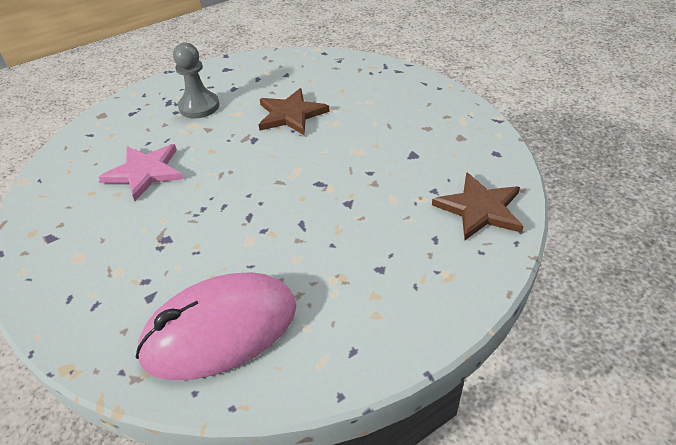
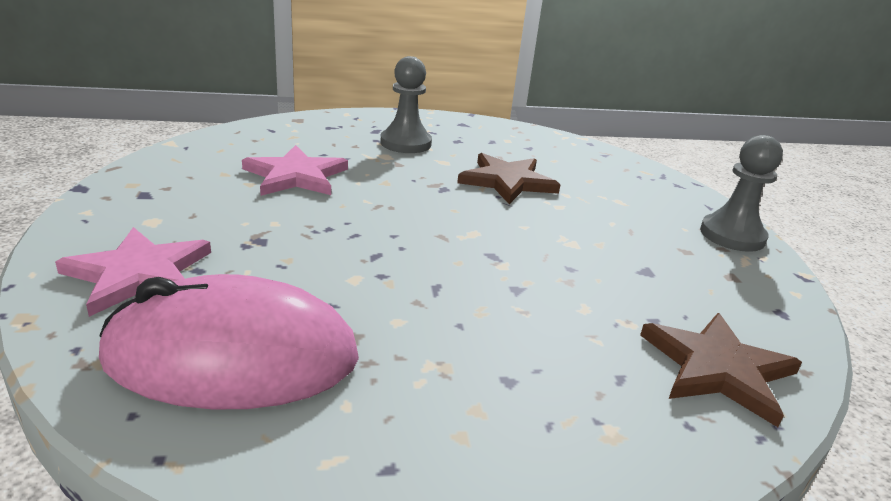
camera: 20 degrees right, 15 degrees down
none -> pink star [55,227,211,317]
none -> grey pawn [700,135,783,252]

